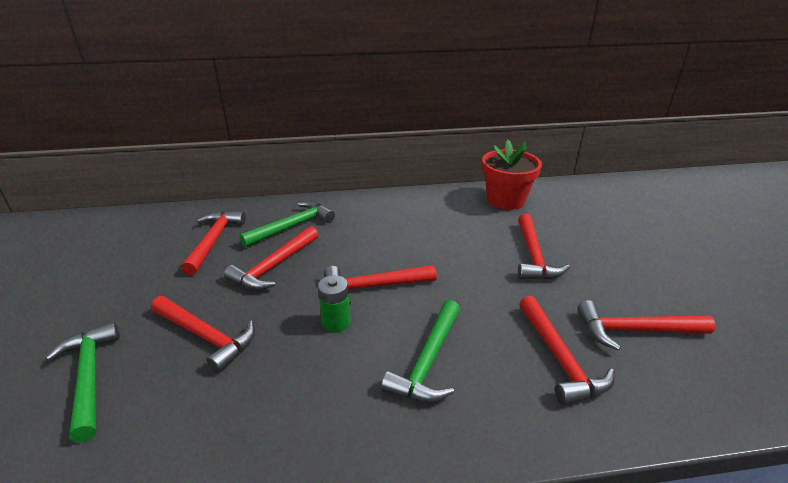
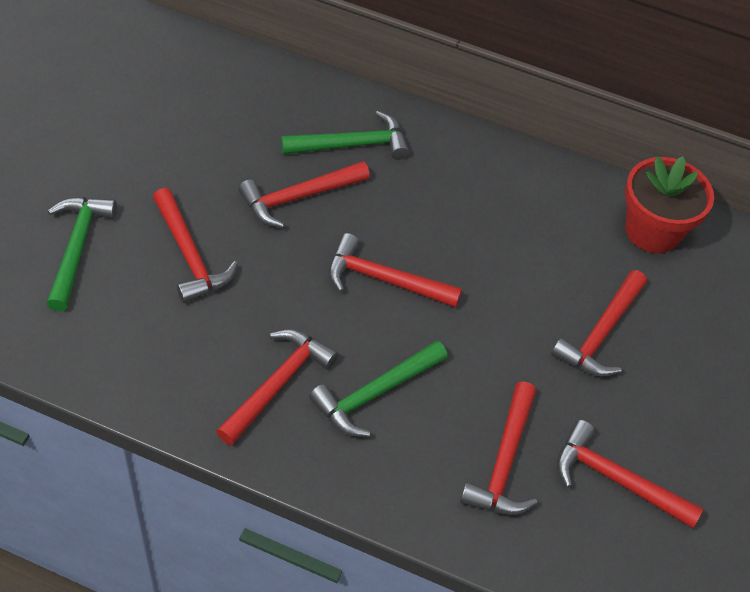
camera: 25 degrees right, 20 degrees up
red hammer [181,211,246,275] -> red hammer moved to [216,329,338,445]
green battery [318,275,350,332] -> none

